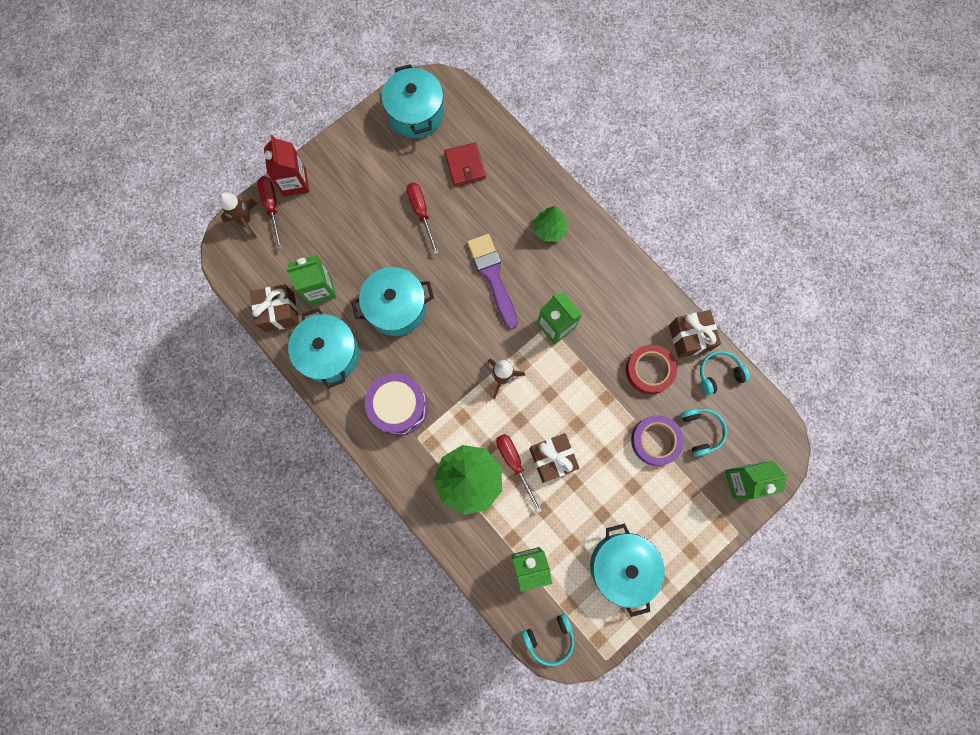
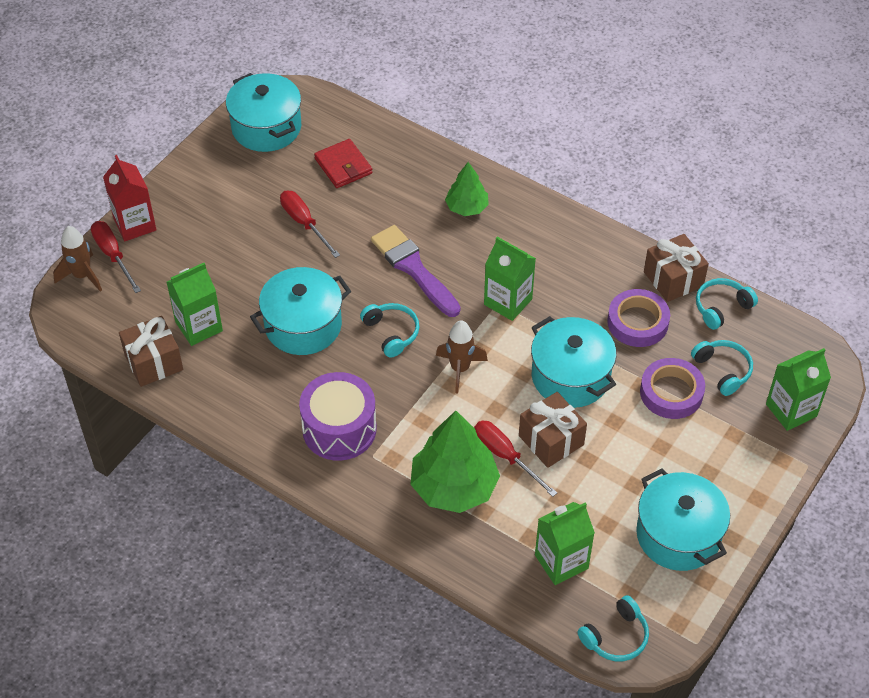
camera: 15 degrees left, 25 degrees down
turquoise pot [288,308,359,389] -> turquoise pot moved to [531,316,617,408]
red tape [626,345,677,394] -> purple tape [607,289,670,347]
none -> turquoise headphones [360,303,420,358]

